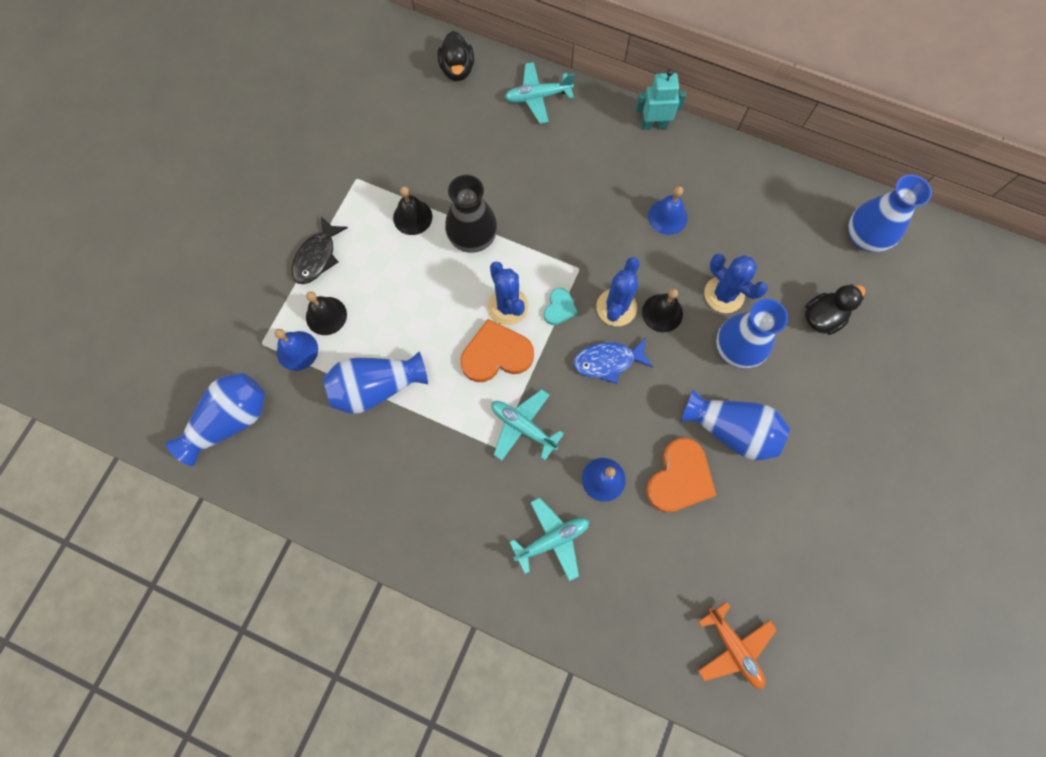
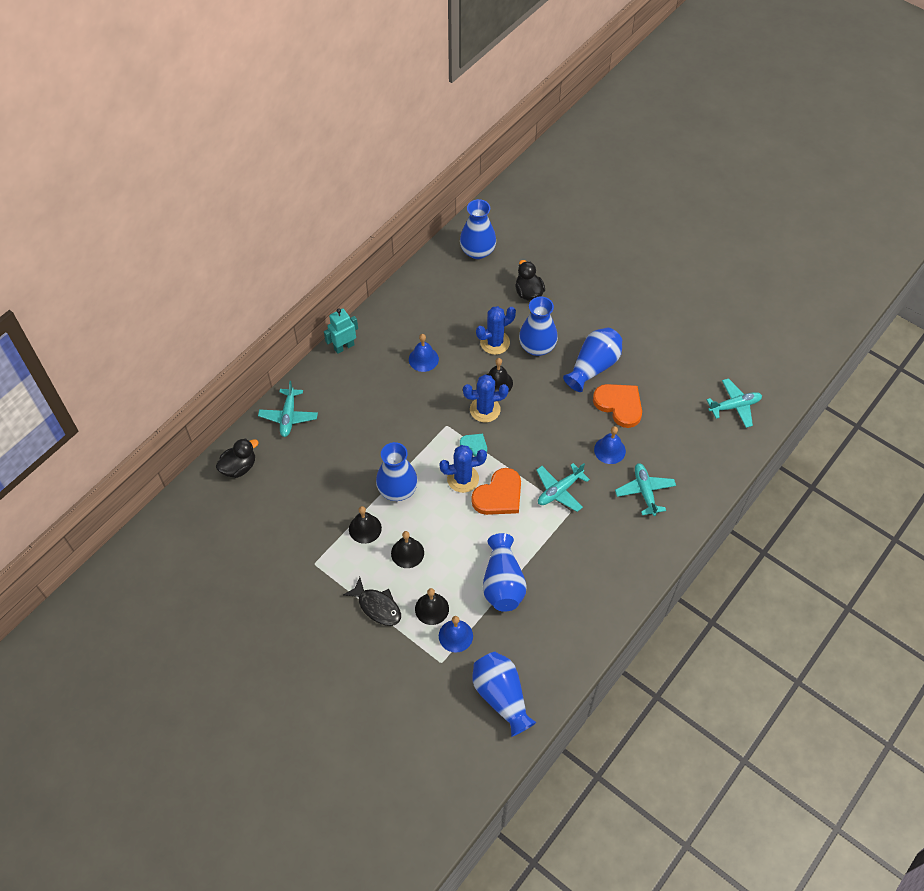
camera: 75 degrees left, 15 degrees down
black duck [438,31,474,81] -> black duck turned 45 degrees counterclockwise [216,438,259,478]
black vase [445,175,498,253] -> blue vase [376,442,418,501]
orange heart [460,319,534,382] -> orange heart turned 135 degrees counterclockwise [471,468,521,515]
blue fish [573,338,653,384] -> none
blue cactus [596,257,640,326] -> blue cactus turned 45 degrees counterclockwise [463,374,509,422]
turquoise robot [636,69,686,130] -> turquoise robot turned 45 degrees clockwise [324,308,358,354]
orange plane [698,602,777,689] -> turquoise plane [707,378,762,428]
none -> black bell [391,531,424,568]

